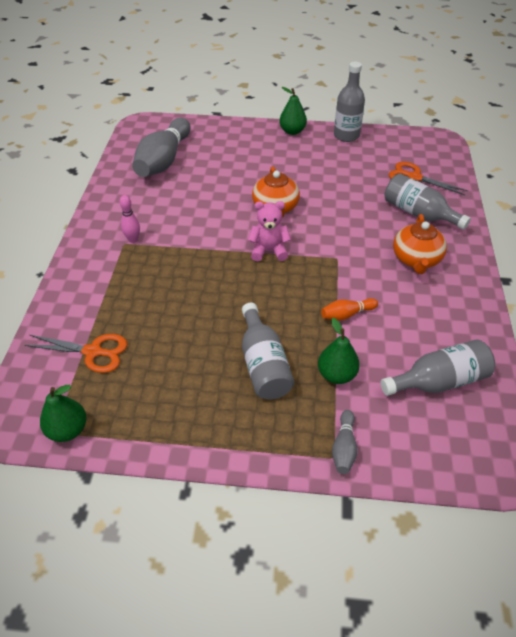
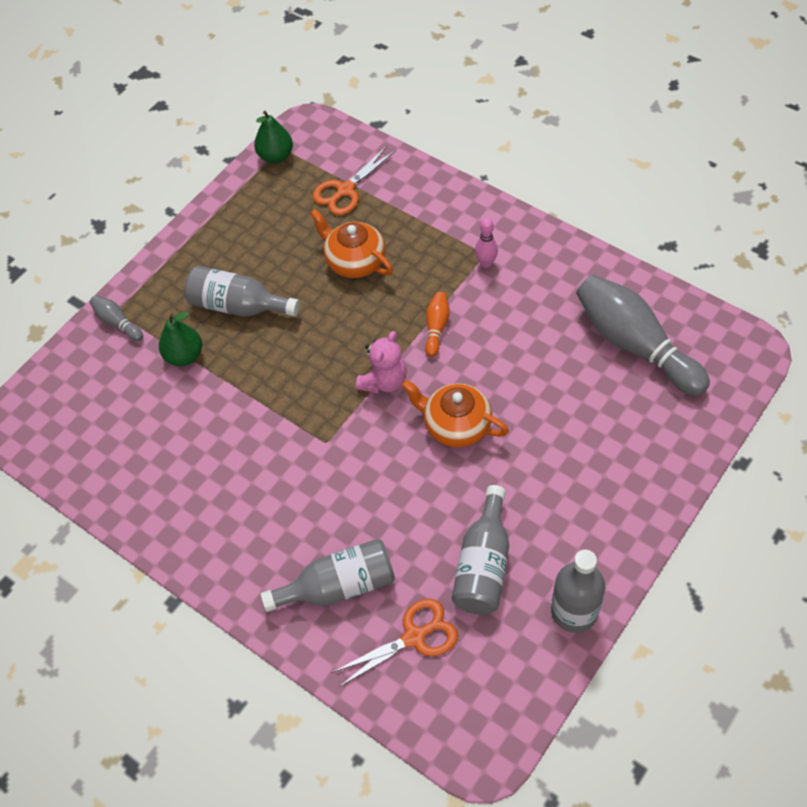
camera: 125 degrees right, 10 degrees up
green pear [279,87,307,135] -> none
orange bowling pin [321,298,378,321] -> orange bowling pin moved to [425,292,450,357]
grey bottle [381,339,495,396] -> grey bottle moved to [452,485,509,615]
orange teapot [393,214,447,274] -> orange teapot moved to [310,209,393,278]

